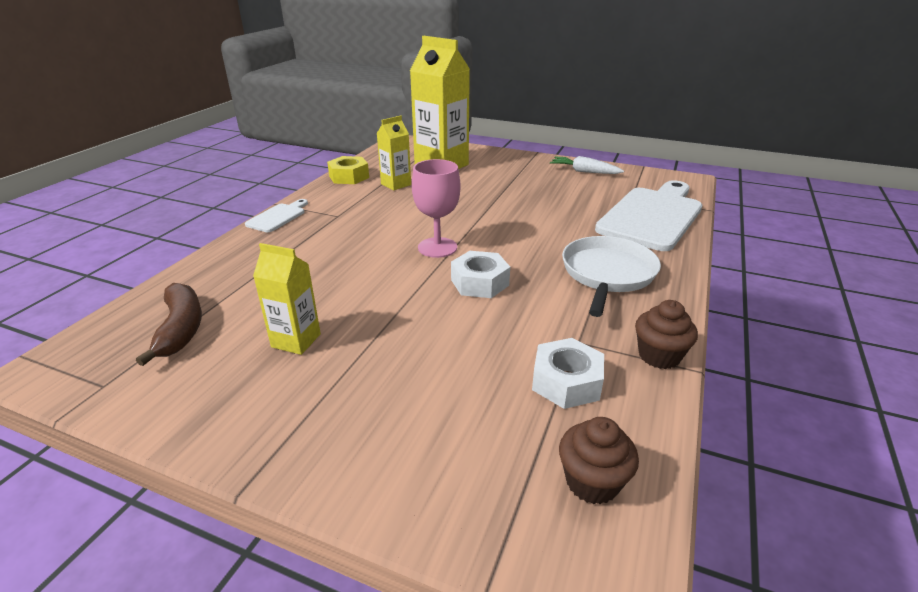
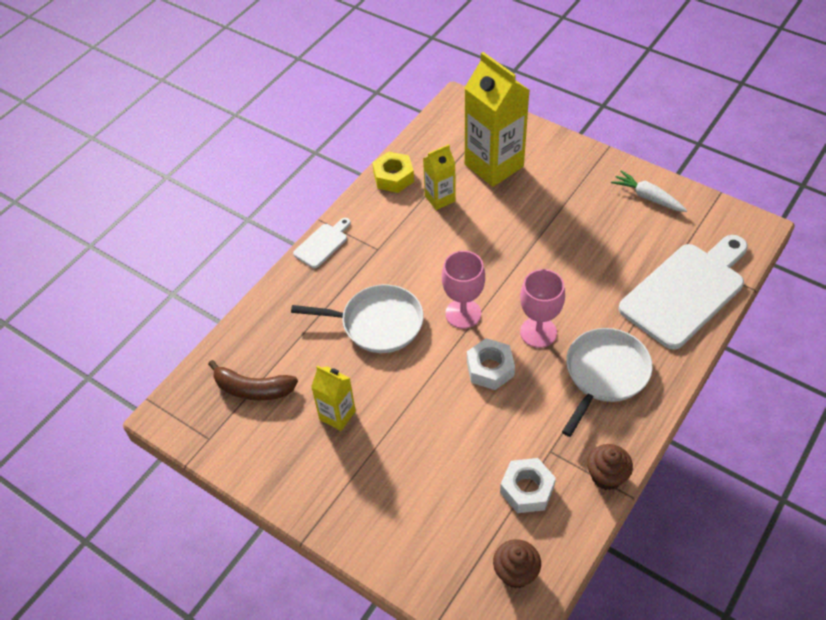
camera: 15 degrees right, 20 degrees up
brown banana [136,283,202,366] -> brown banana turned 105 degrees clockwise [208,360,298,400]
none -> white pan [291,285,424,353]
none -> pink goblet [520,269,565,348]

